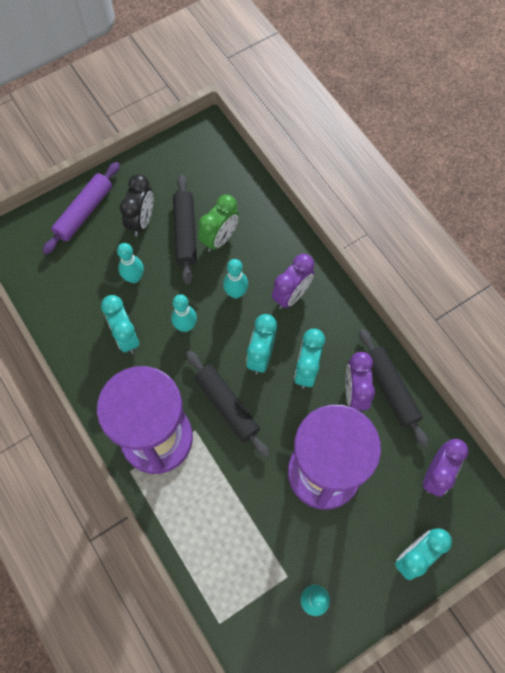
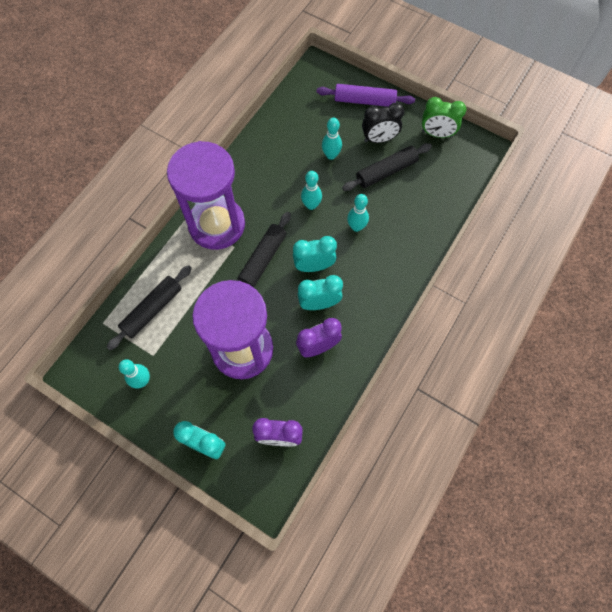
camera: 65 degrees right, 0 degrees up
turquoise clock [101,295,139,354] -> none
green clock [198,195,239,252] -> green clock moved to [422,97,466,138]
purple clock [272,254,314,309] -> none
black rolling pin [359,329,429,448] -> black rolling pin moved to [106,265,192,350]

